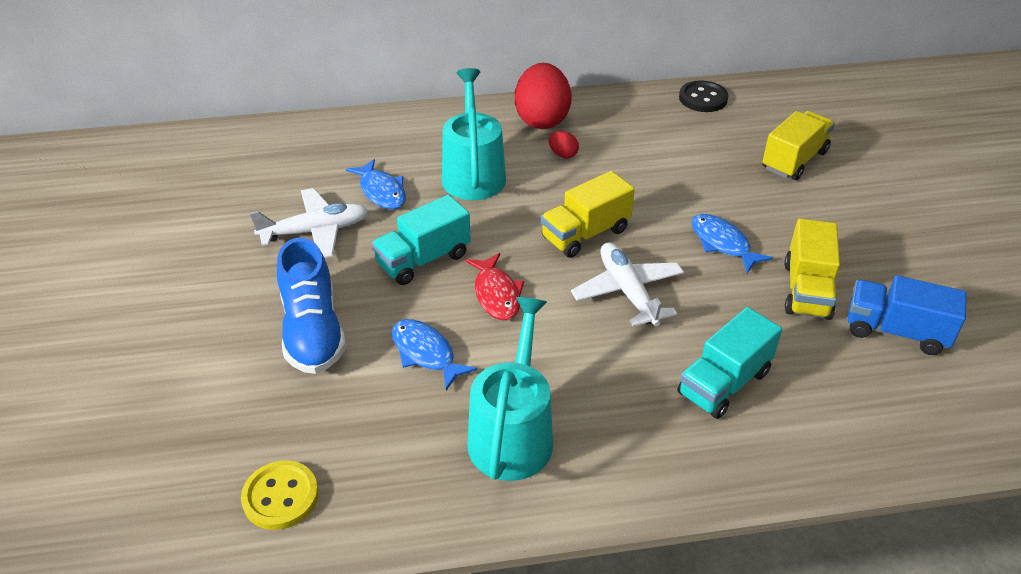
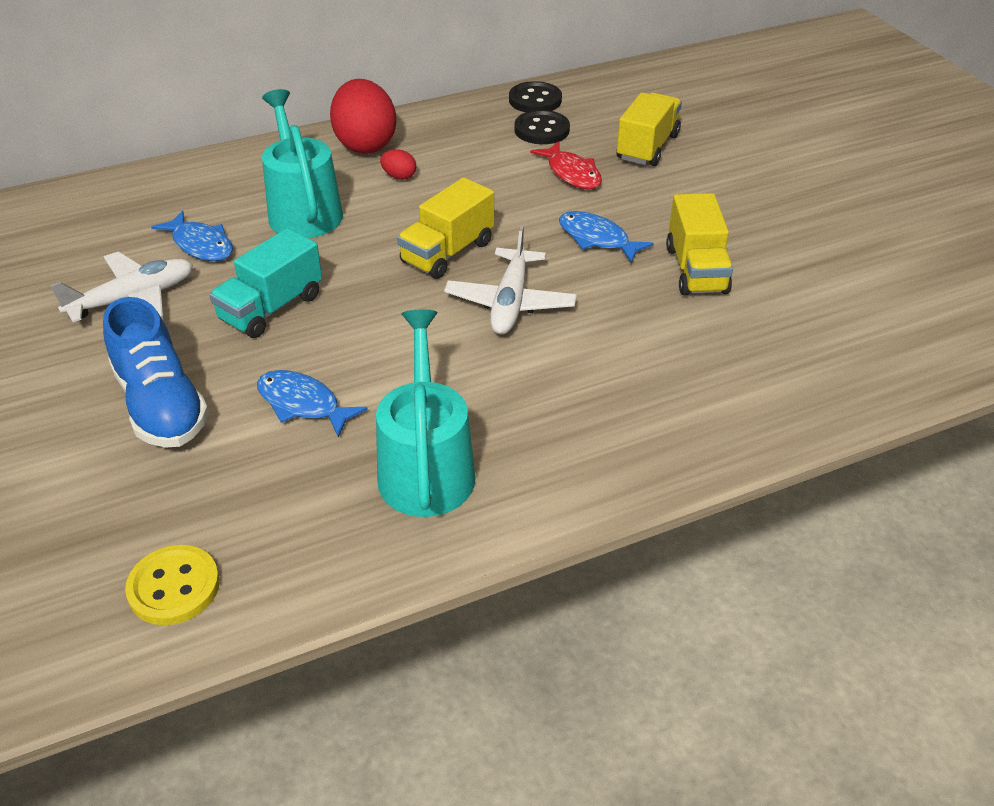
camera: 15 degrees left, 0 degrees up
red fish [465,253,524,320] -> red fish moved to [530,141,602,189]
white plane [571,242,684,327] -> white plane turned 135 degrees counterclockwise [444,226,577,335]
turquoise truck [677,307,782,419] -> none
blue truck [848,275,967,355] -> none
none -> black button [514,110,570,144]

